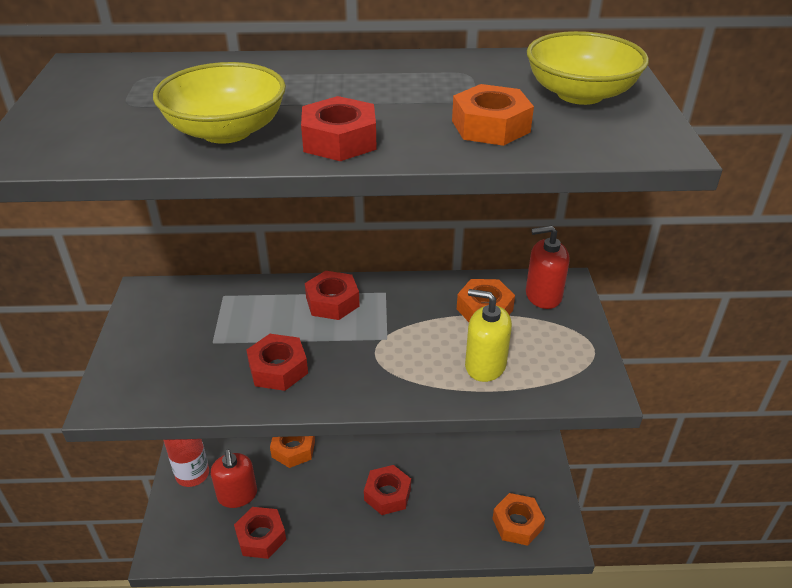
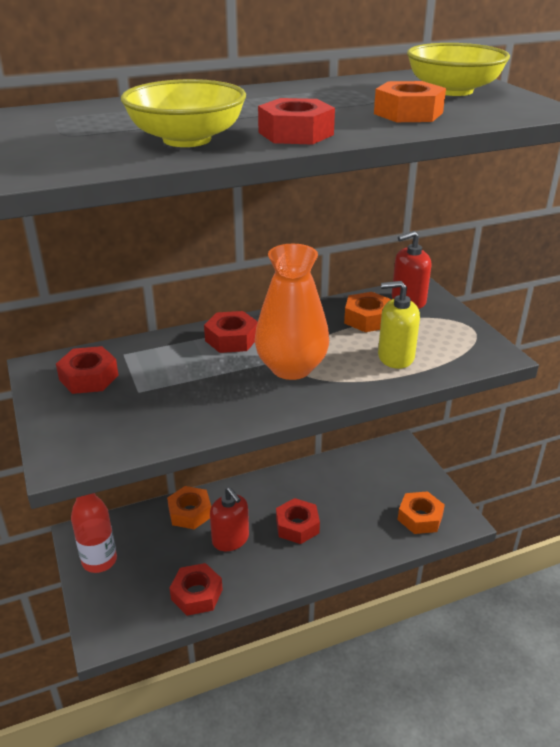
camera: 20 degrees left, 5 degrees down
red soap dispenser [211,449,257,508] -> red soap dispenser moved to [210,487,249,551]
red nut [246,334,308,391] -> red nut moved to [56,346,119,394]
none -> orange vase [255,244,329,380]

